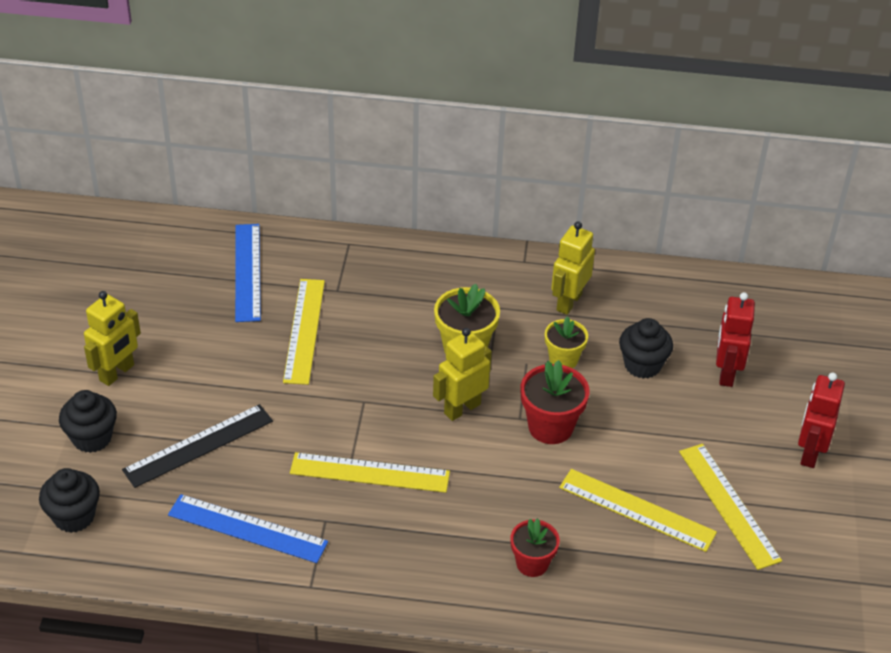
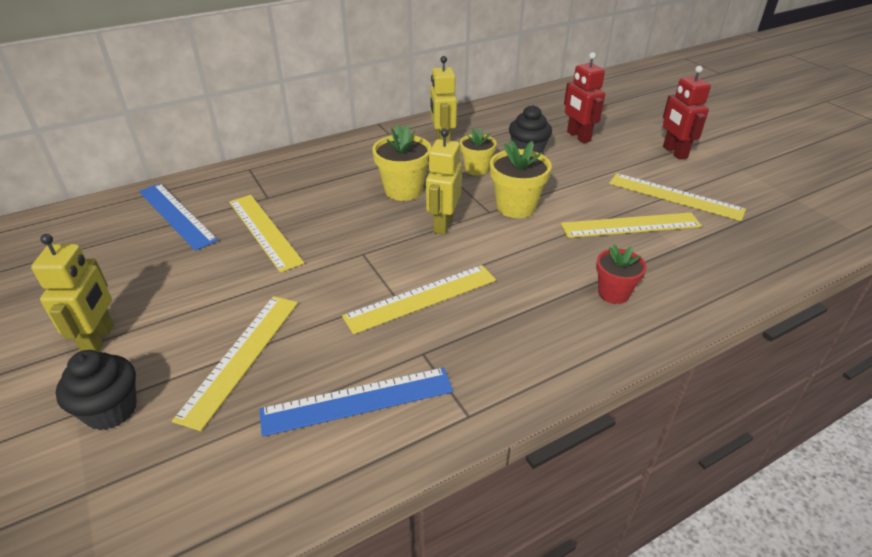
camera: 35 degrees left, 5 degrees down
black cupcake [39,468,100,533] -> none
black ruler [122,404,273,488] -> yellow ruler [172,296,298,431]
red flower pot [521,360,590,444] -> yellow flower pot [490,140,552,218]

